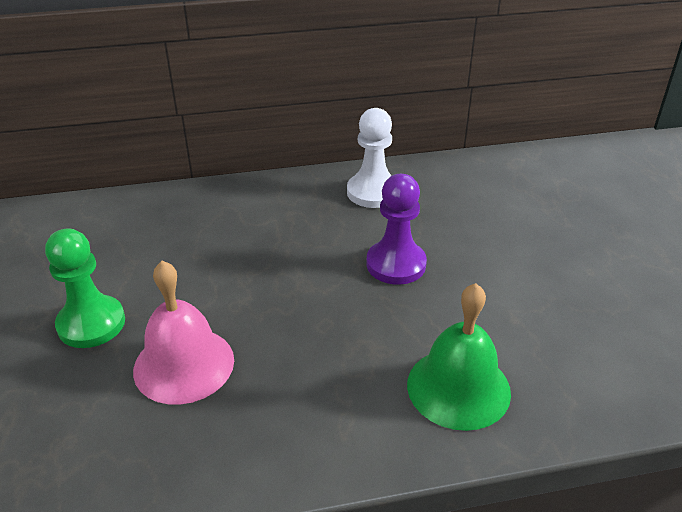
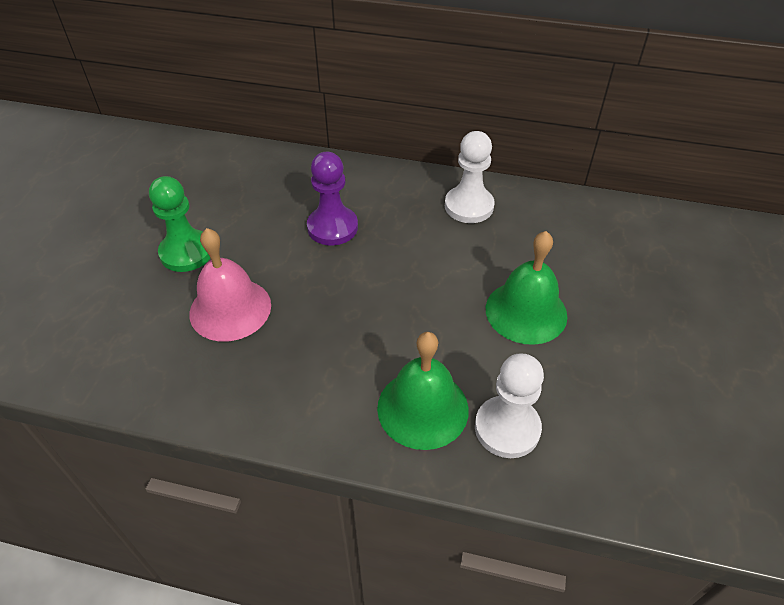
camera: 25 degrees right, 10 degrees up
purple pawn [367,174,427,285] -> purple pawn moved to [307,152,358,245]
none -> white pawn [475,353,544,458]
none -> green bell [486,231,567,345]

